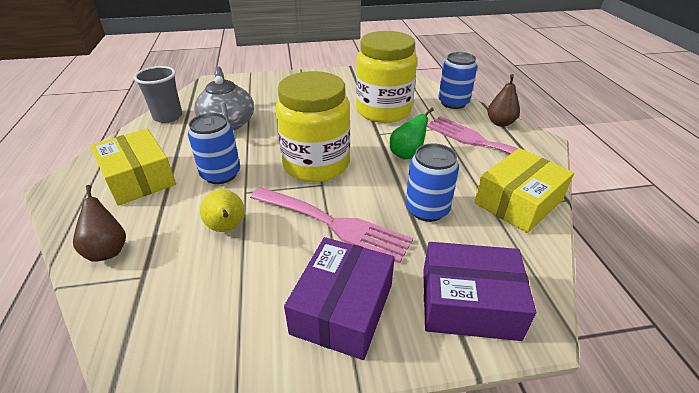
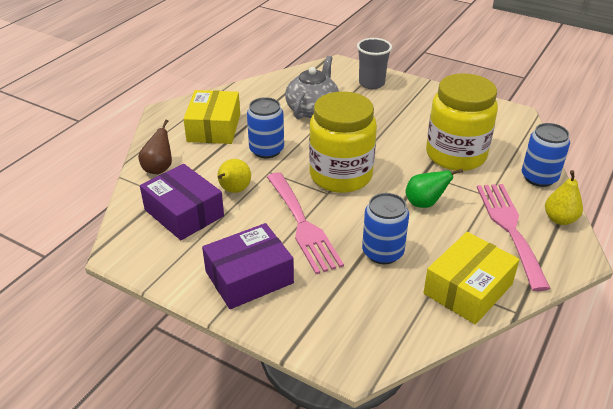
camera: 40 degrees right, 0 degrees up
grey cup [134,66,182,123] -> grey cup moved to [357,38,392,89]
purple box [423,242,536,341] -> purple box moved to [140,164,224,240]
yellow box [474,148,574,233] -> yellow box turned 45 degrees counterclockwise [423,232,520,325]
brown pear [488,74,520,127] -> yellow pear [545,170,583,225]

